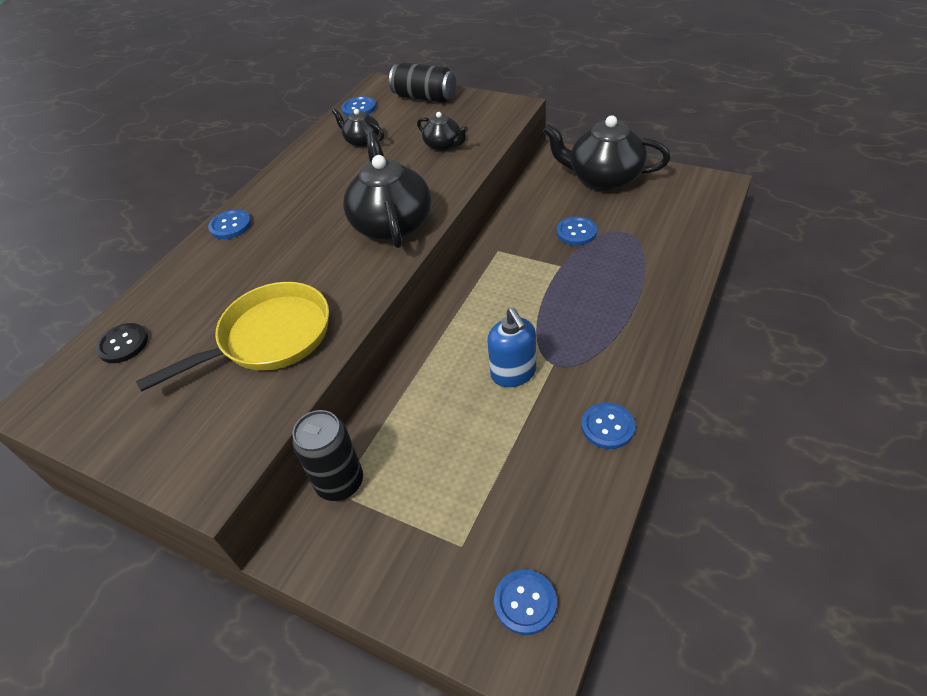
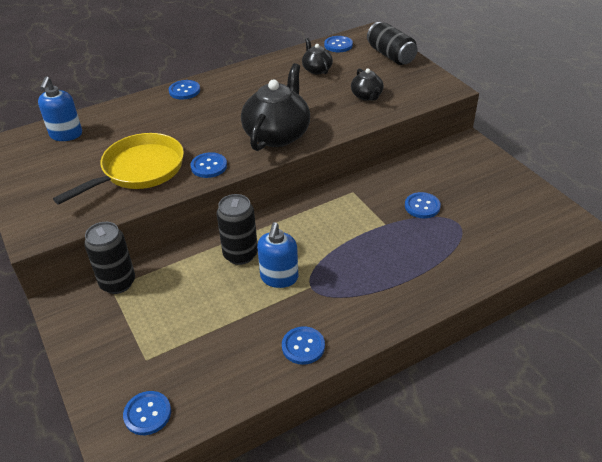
camera: 30 degrees right, 5 degrees down
black button [95,323,148,363] -> blue soap dispenser [38,76,82,141]
yellow pan [136,282,329,392] -> yellow pan turned 45 degrees counterclockwise [53,133,184,205]
black teapot [543,115,671,191] -> none
none -> blue button [190,152,227,178]
none -> black can [216,194,258,265]

